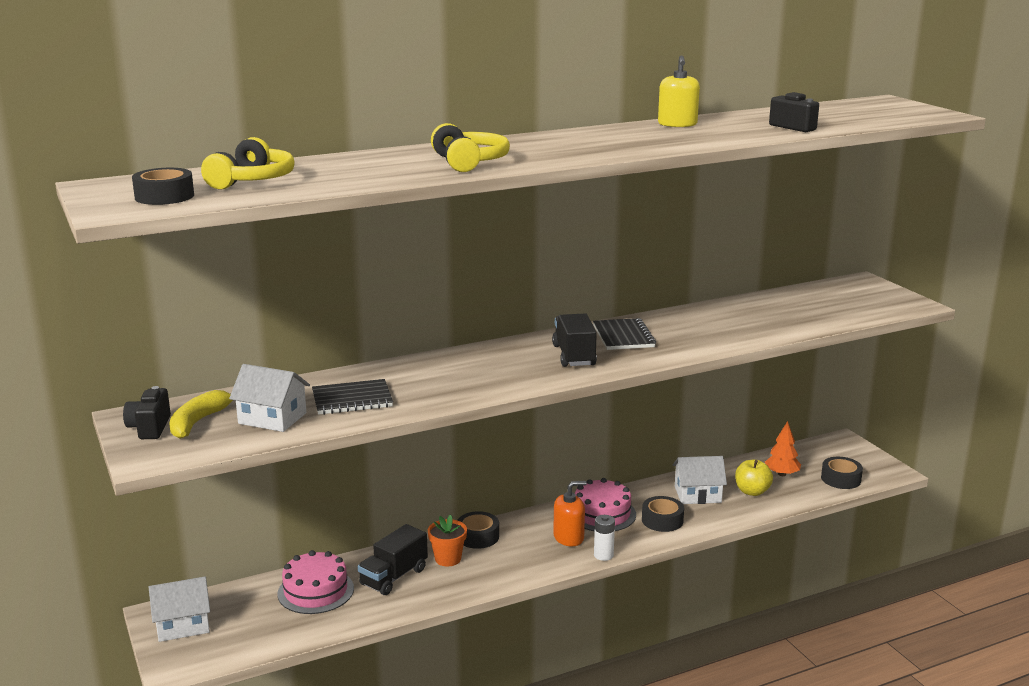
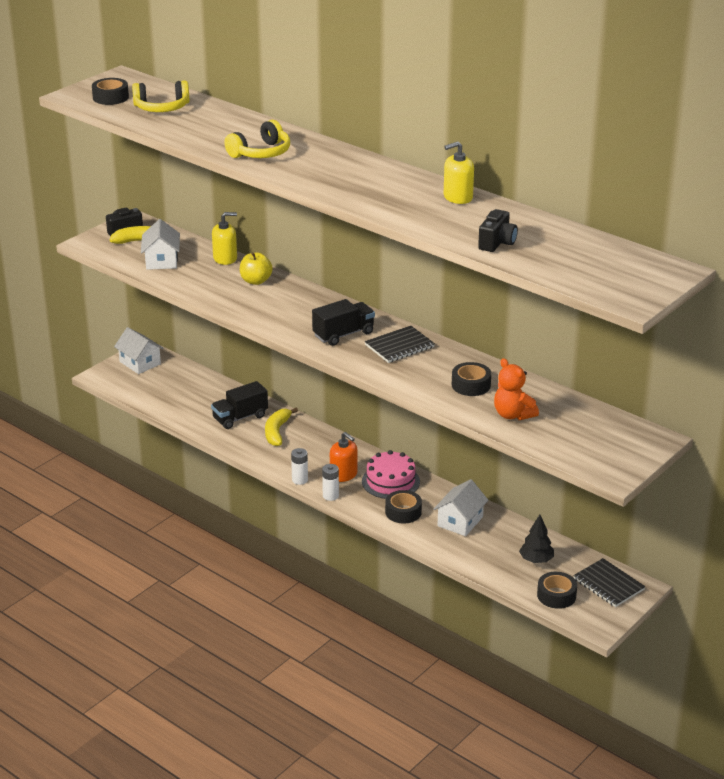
camera: 65 degrees right, 10 degrees up
pink cake [277,550,354,614] -> none
black notebook [312,379,393,415] -> black notebook moved to [573,558,645,607]
black truck [358,524,428,595] -> black truck turned 45 degrees counterclockwise [211,381,268,429]
orange flower pot [428,515,467,567] -> yellow banana [265,408,298,446]
black tape [457,511,499,549] -> black tape moved to [452,362,491,396]
white house [673,456,727,504] -> white house turned 60 degrees clockwise [434,479,488,536]
yellow apple [735,459,773,496] -> yellow apple moved to [240,252,273,285]
orange tree [765,421,801,476] -> black tree [519,514,554,563]
none -> yellow soap dispenser [212,212,237,265]
none -> white battery [291,448,308,485]
none -> orange teddy bear [494,358,539,420]

